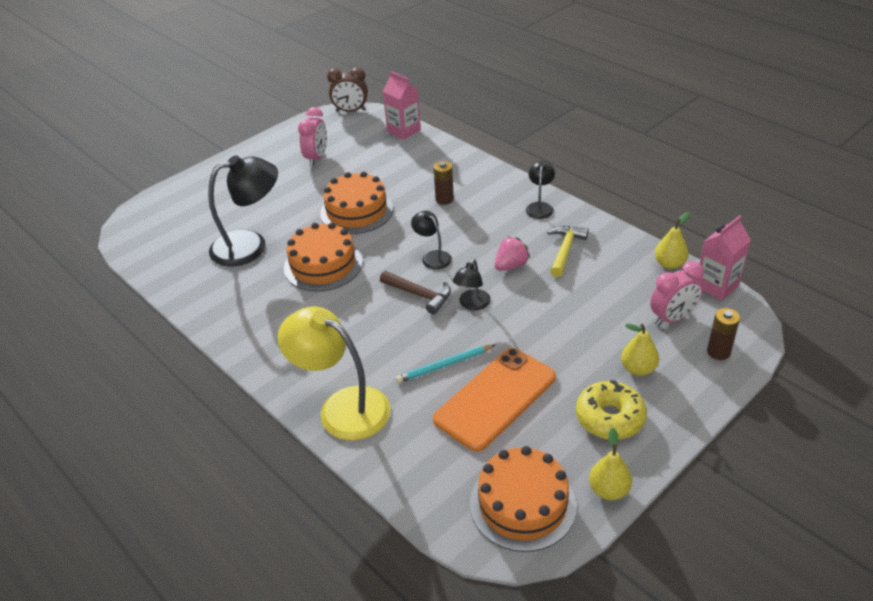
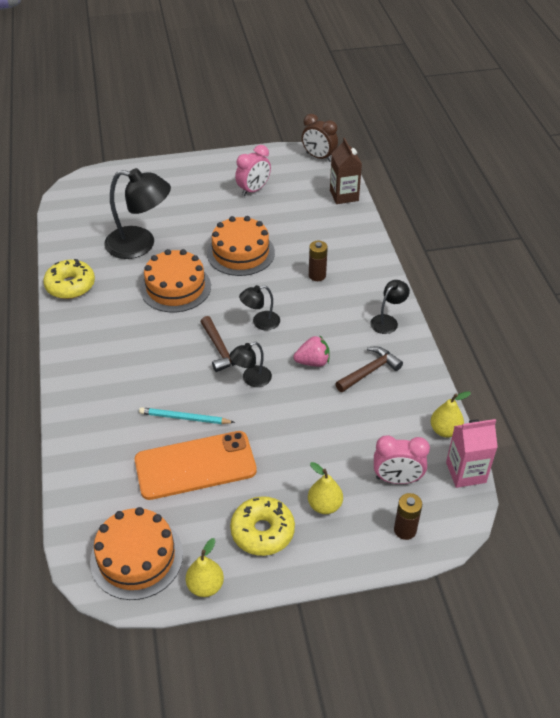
camera: 30 degrees right, 5 degrees up
yellow lamp [277,307,391,440] -> none
pink carton [383,71,421,140] -> brown carton [330,138,362,204]
black lamp [411,211,452,270] -> black lamp turned 105 degrees counterclockwise [239,285,280,330]
yellow hammer [547,226,589,277] -> brown hammer [335,346,403,392]
none -> yellow donut [43,259,95,299]

